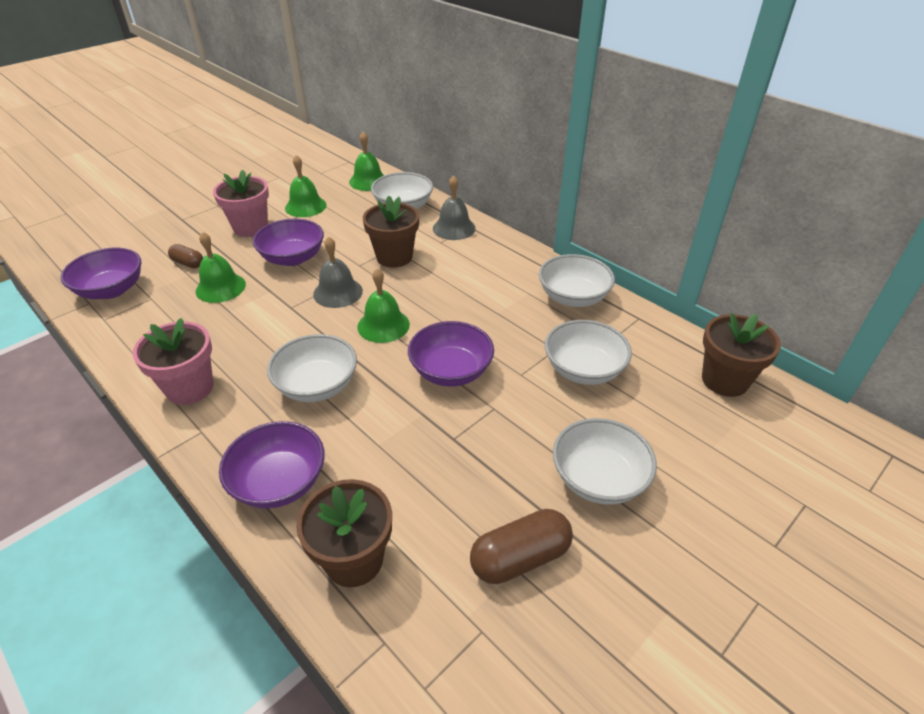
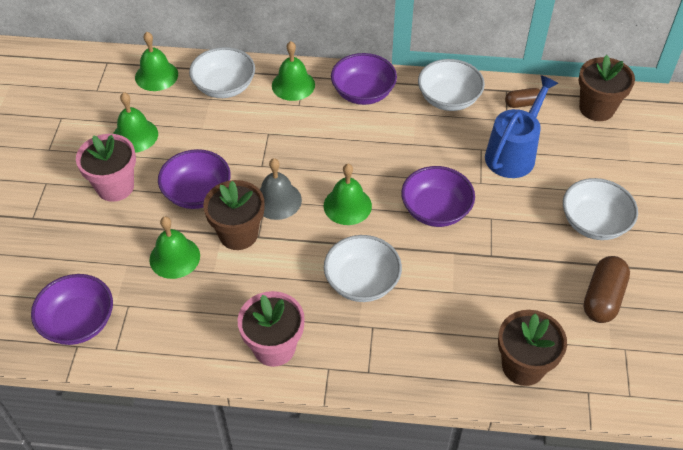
camera: 40 degrees left, 10 degrees up
brown capsule [168,244,203,268] -> brown capsule moved to [505,88,540,108]
purple bowl [219,421,325,509] -> purple bowl moved to [331,53,397,105]
brown flower pot [363,196,419,268] -> brown flower pot moved to [203,180,265,250]
grey bell [433,175,476,240] -> green bell [272,41,315,101]
white bowl [545,320,632,385] -> blue watering can [485,75,558,178]

